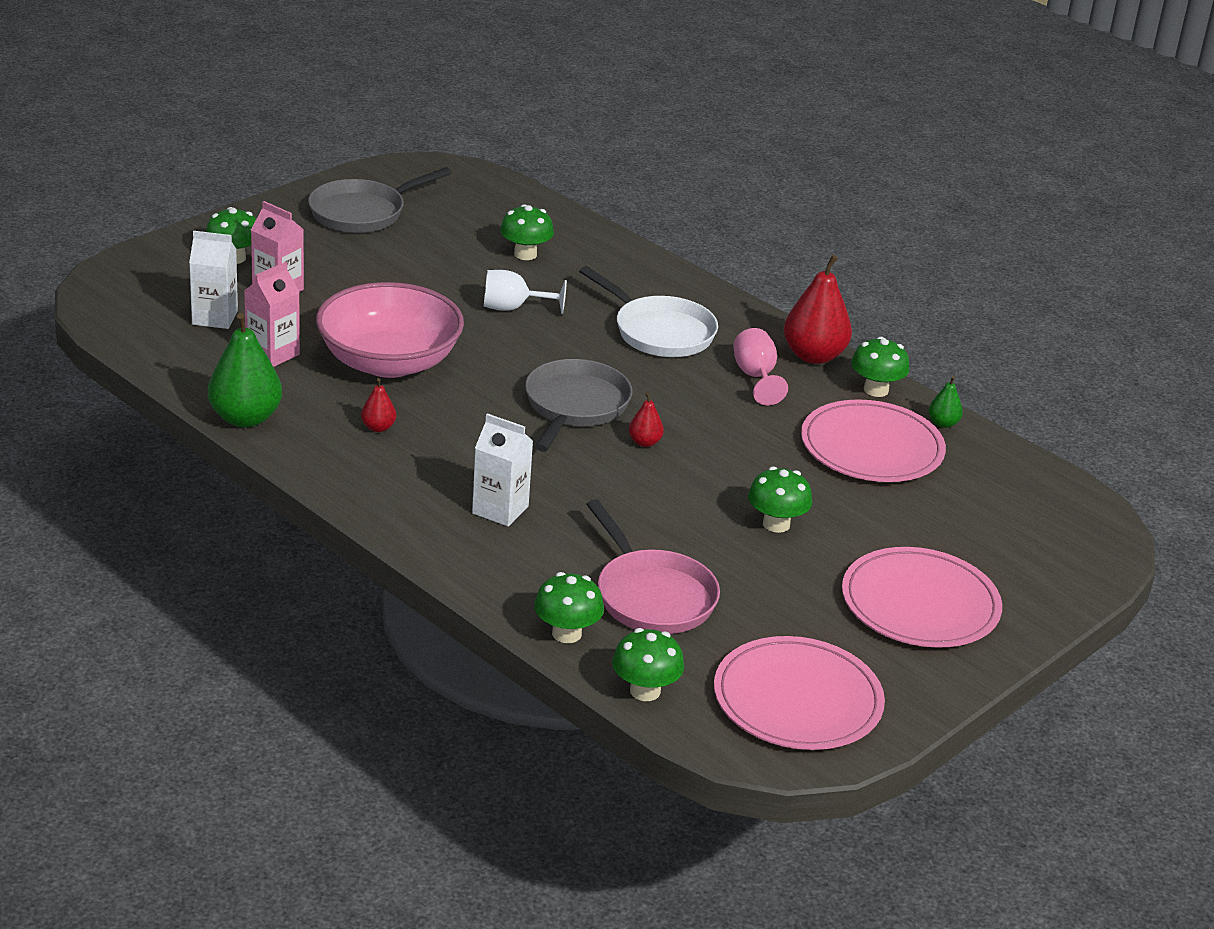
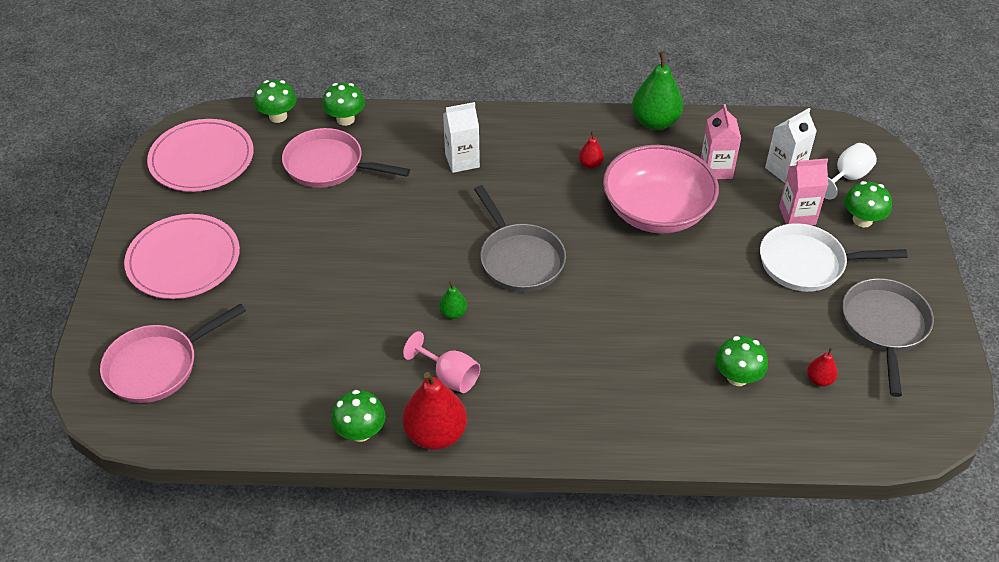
camera: 140 degrees right, 15 degrees up
white goblet [484,270,567,314] -> white goblet moved to [824,143,877,199]
white pan [579,266,718,357] -> white pan moved to [760,223,908,292]
red pear [629,392,664,447] -> red pear moved to [807,347,838,386]
green mushroom [748,467,812,533] -> none
pink plate [801,399,946,482] -> none
green pear [928,376,963,428] -> green pear moved to [439,281,467,319]
none -> pink pan [100,304,246,403]

